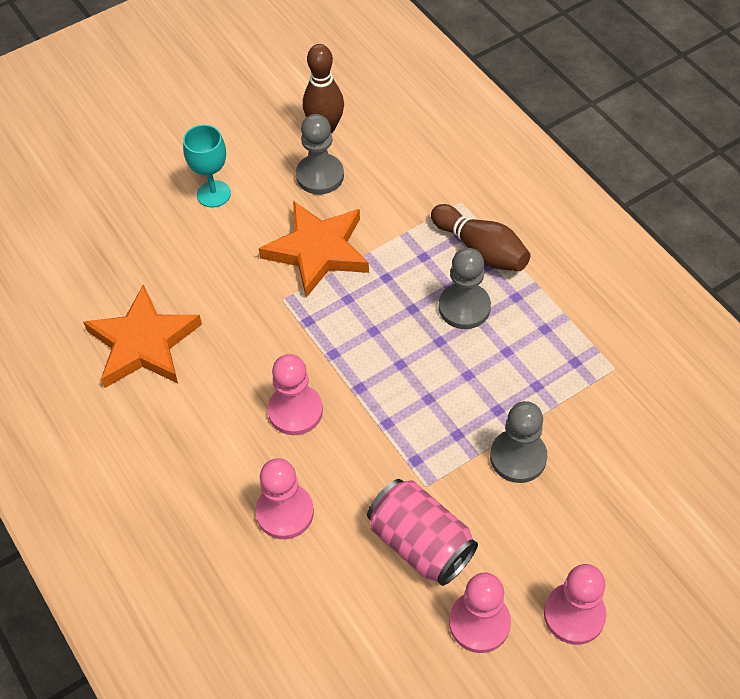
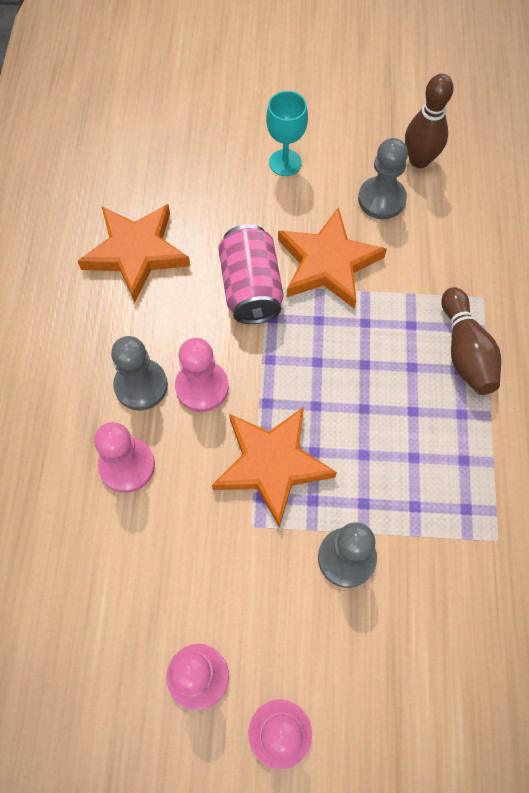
camera: 35 degrees right, 10 degrees up
pink can [367,479,478,586] -> pink can moved to [218,224,283,324]
grey pawn [439,248,491,329] -> grey pawn moved to [111,336,168,411]
none -> orange star [212,407,337,528]

